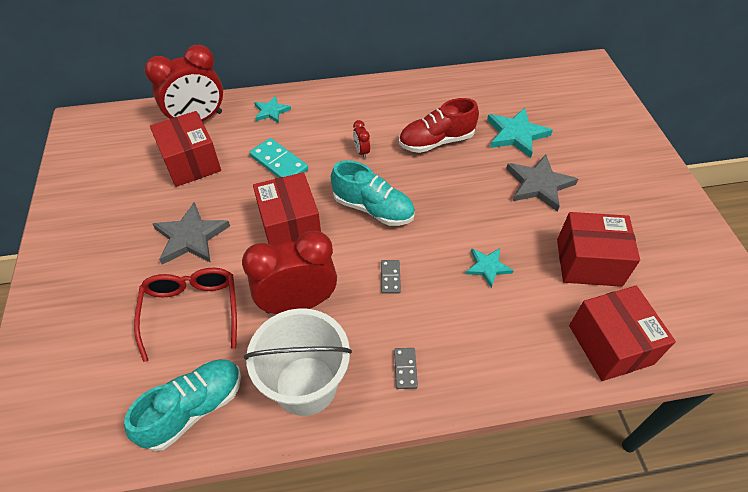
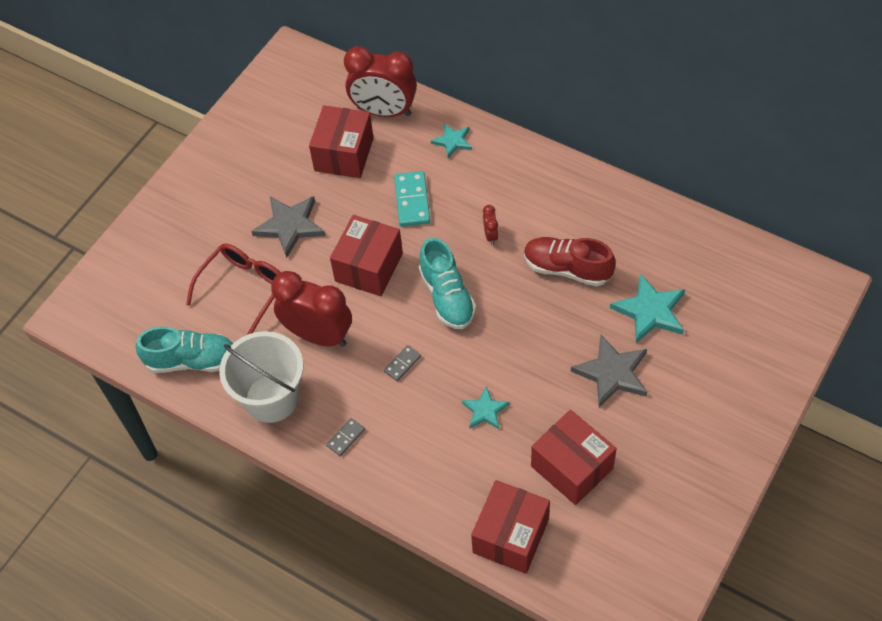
camera: 45 degrees right, 5 degrees up
red clock [353,120,370,159] -> red clock turned 150 degrees clockwise [483,205,499,245]

